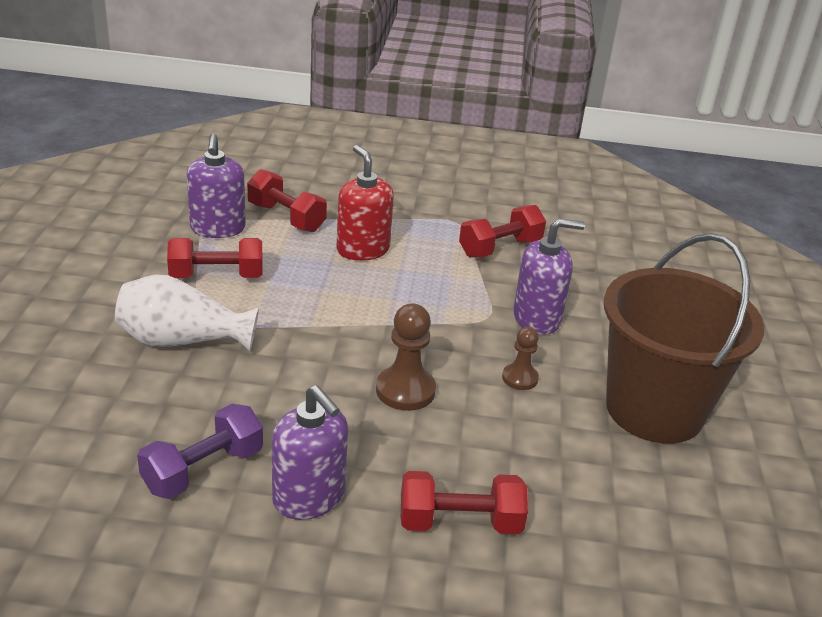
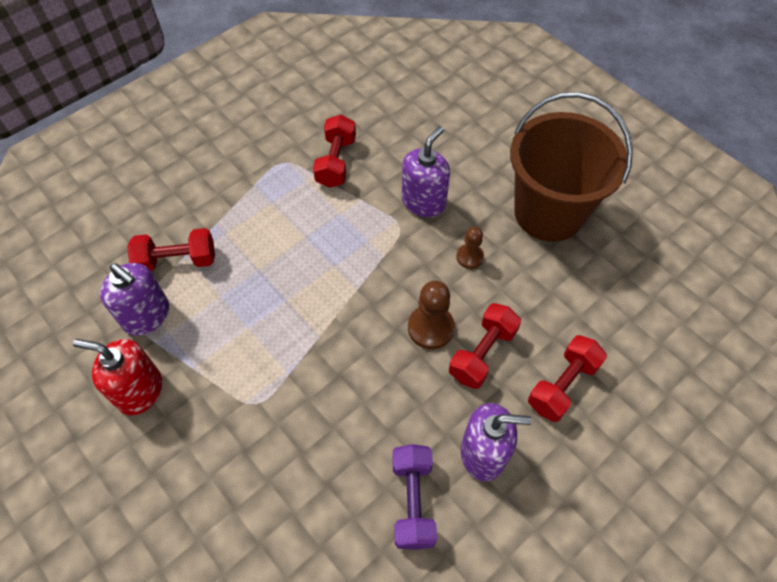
camera: 45 degrees left, 25 degrees up
white vase [115,274,259,351] -> none
red dumbbell [167,238,263,278] -> red dumbbell moved to [449,303,521,389]
red soap dispenser [337,145,394,261] -> red soap dispenser moved to [73,339,162,415]

